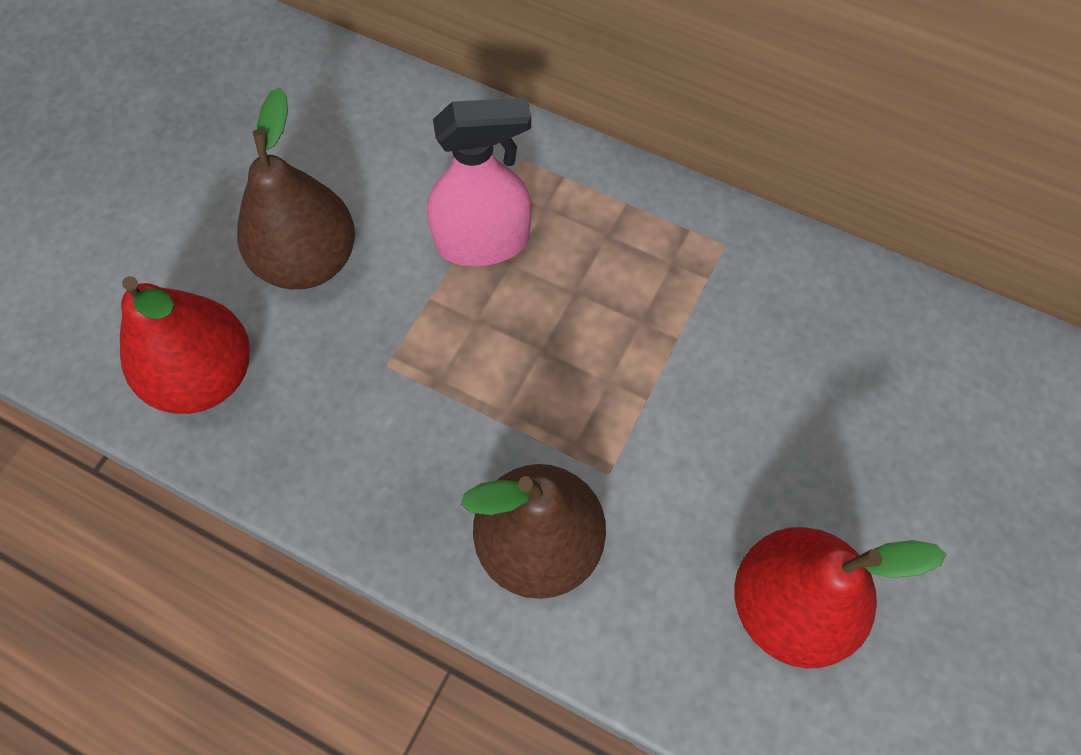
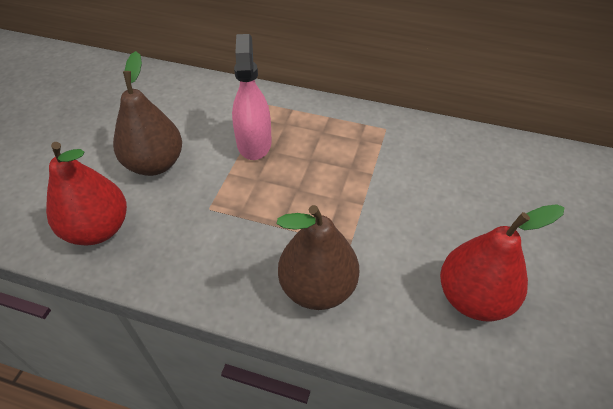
camera: 10 degrees left, 15 degrees down
pink spray bottle [427,98,531,266] -> pink spray bottle turned 75 degrees counterclockwise [232,34,272,160]

